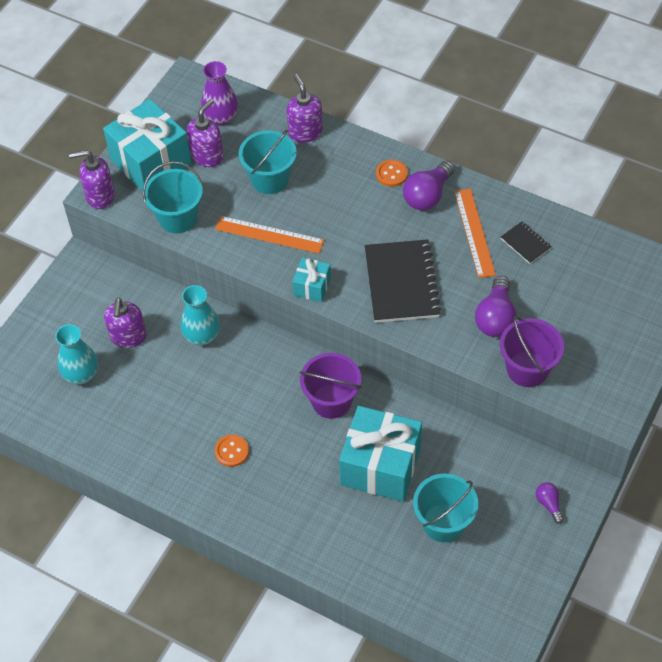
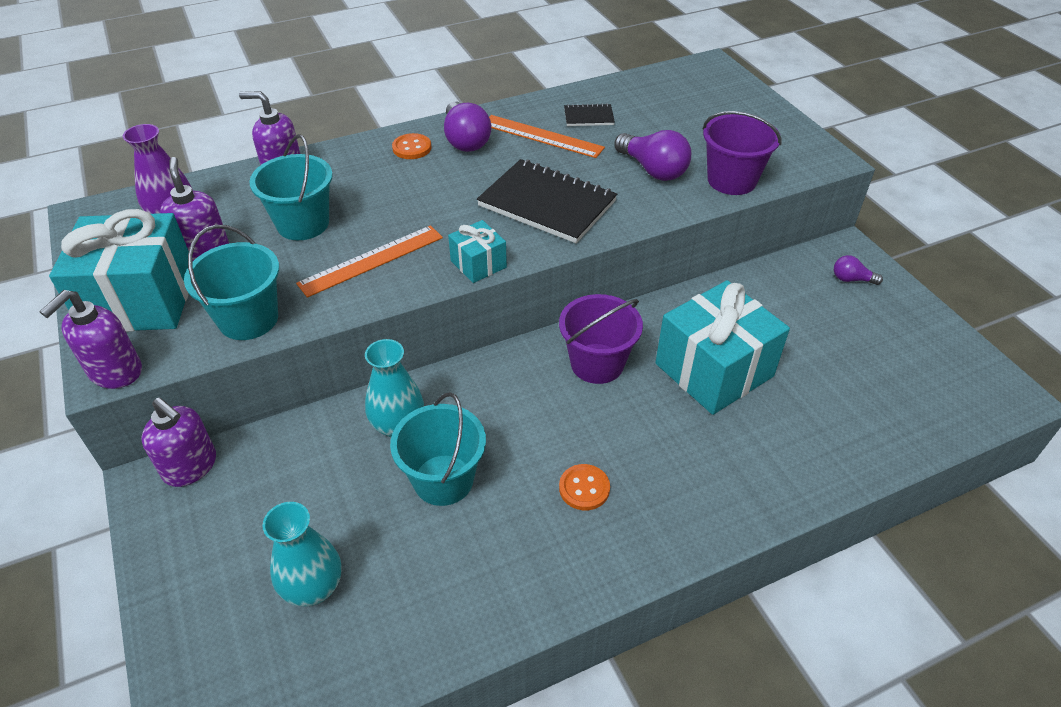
camera: 55 degrees left, 10 degrees down
purple soap dispenser [104,298,147,348] -> purple soap dispenser moved to [141,398,216,487]
turquoise bucket [413,473,478,542] -> turquoise bucket moved to [390,392,486,506]

